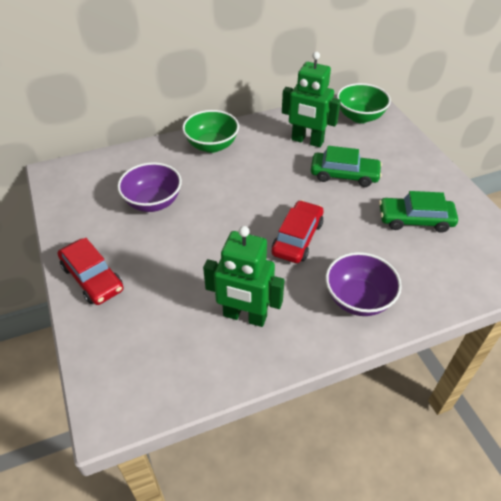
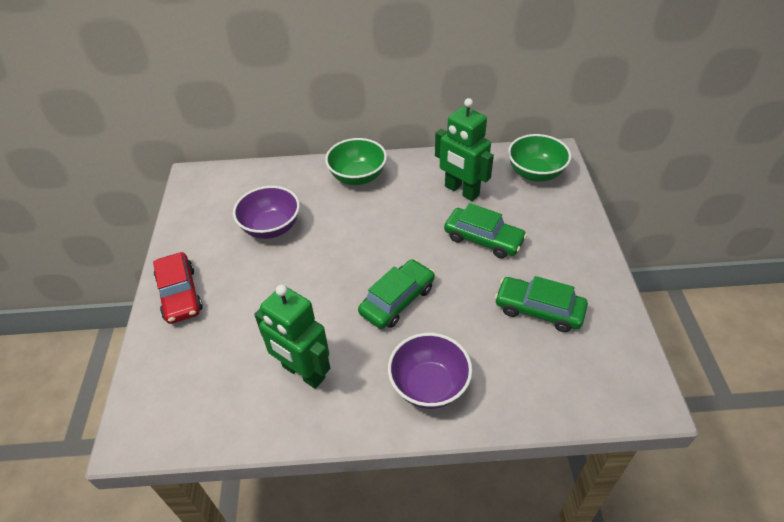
camera: 20 degrees right, 0 degrees up
red car [272,200,324,263] -> green car [358,259,435,329]

